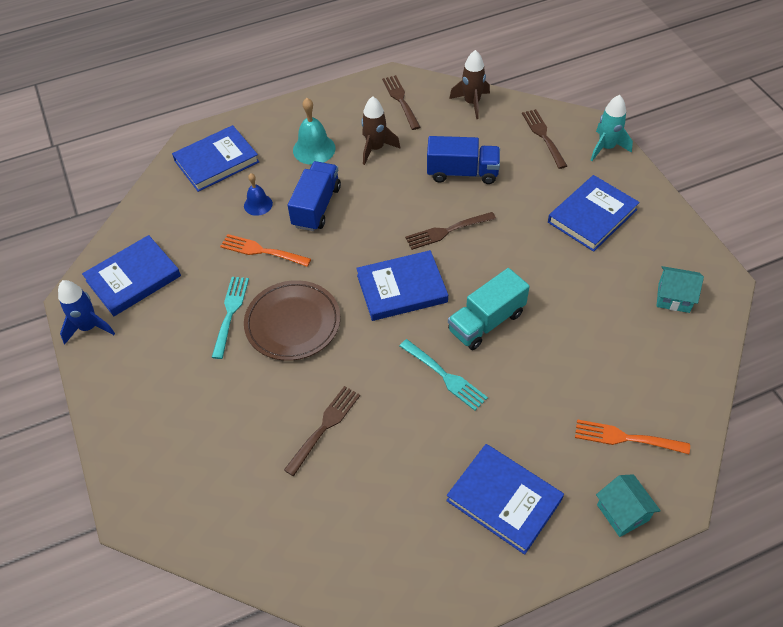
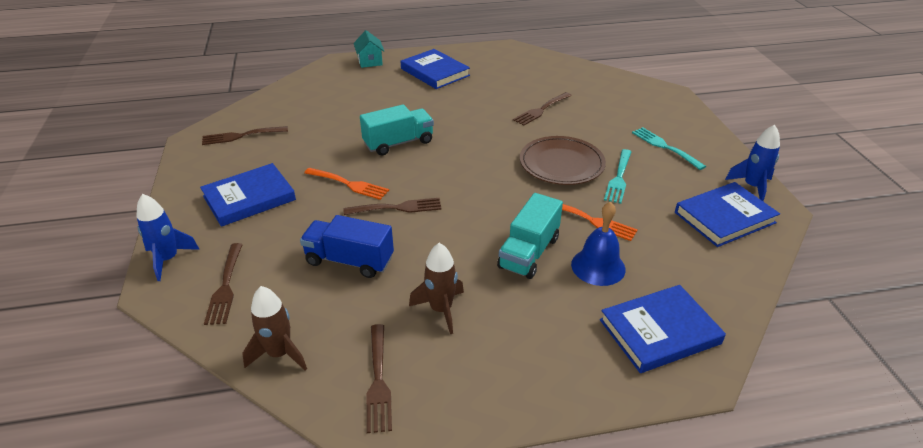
camera: 170 degrees left, 15 degrees down
blue bell [244,173,273,216] -> blue bell [571,201,626,286], size x1.56
blue truck [288,161,341,231] -> turquoise truck [497,193,563,279]
turquoise bell [293,98,336,165] -> none
blue book [356,250,448,321] -> none
turquoise fork [400,339,488,411] -> turquoise fork moved to [632,127,706,170]
orange fork [575,419,690,454] -> orange fork moved to [304,168,389,200]
turquoise rocket [591,95,633,161] -> blue rocket [136,194,200,281]
turquoise house [657,266,704,313] -> brown fork [202,126,288,145]

